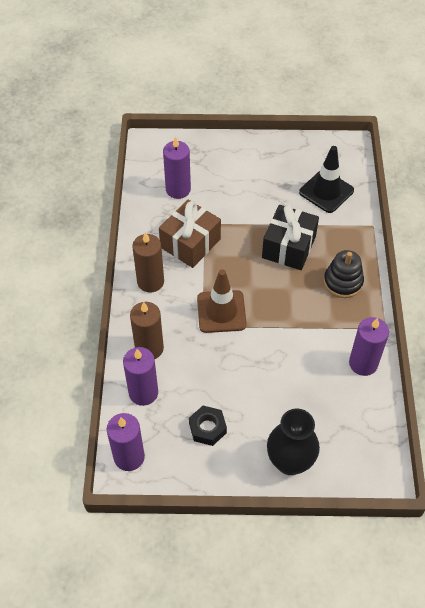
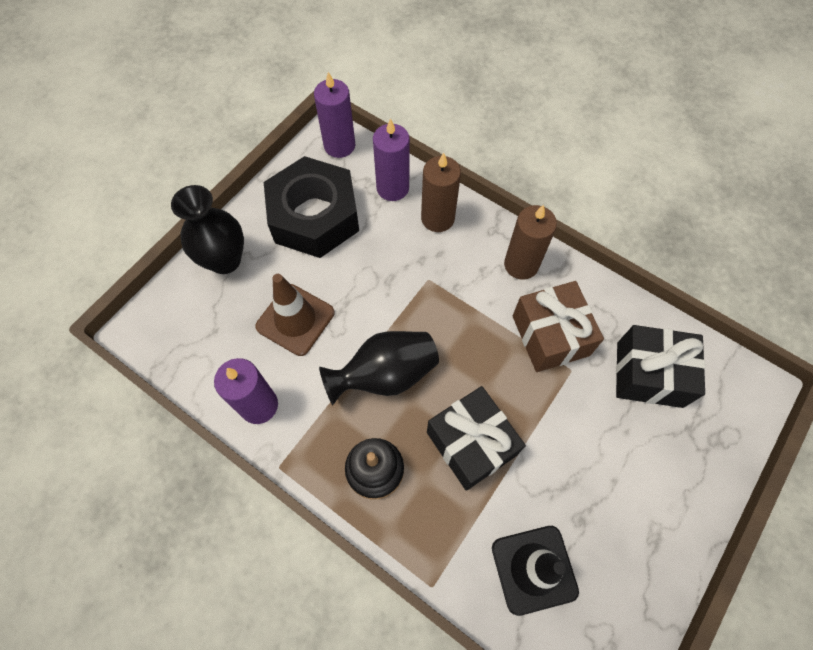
camera: 125 degrees right, 10 degrees up
purple candle [163,136,191,199] -> black gift [616,325,705,408]
black nut [189,406,227,446] -> black nut [264,156,359,258], size x2.24
brown traffic cone [197,269,247,333] -> brown traffic cone moved to [255,274,334,356]
none -> black vase [319,331,439,405]

